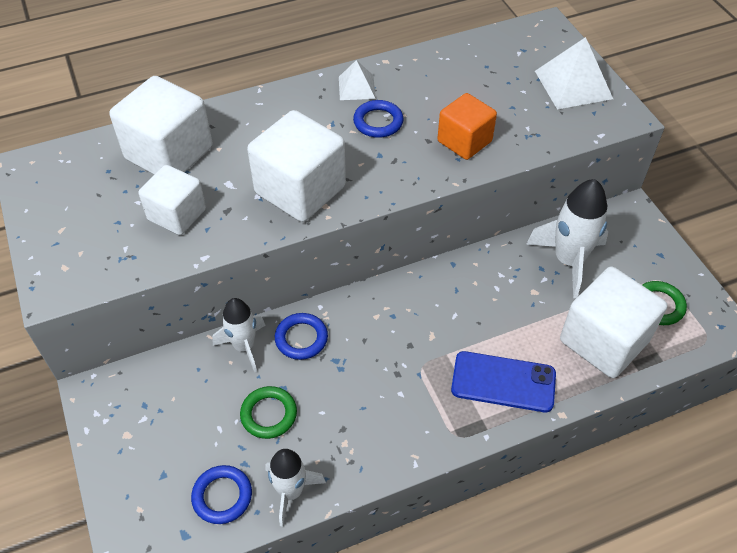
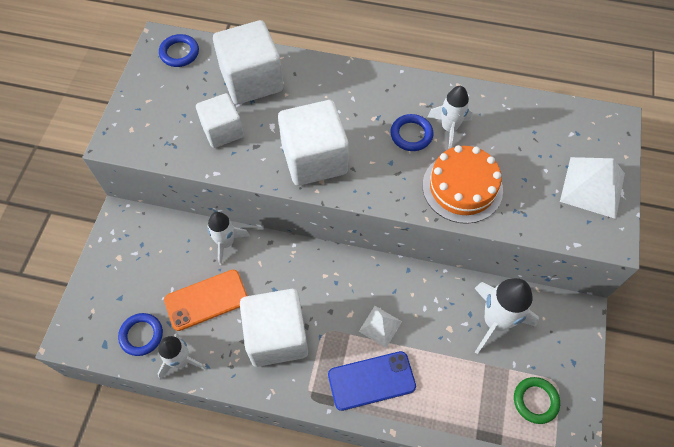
camera: 35 degrees right, 10 degrees up
green ring [240,386,297,439] -> orange phone [164,270,247,331]
blue ring [275,313,328,360] -> blue ring moved to [159,34,199,67]
white pyramid [339,60,376,100] -> white pyramid moved to [359,306,402,348]
orange cube [437,93,497,160] -> orange cake [423,145,503,224]
blue phone [451,351,556,412] -> blue phone turned 60 degrees counterclockwise [328,351,416,411]
white cube [560,266,668,378] -> white cube moved to [240,289,308,367]
none -> white rocket [428,86,473,149]

